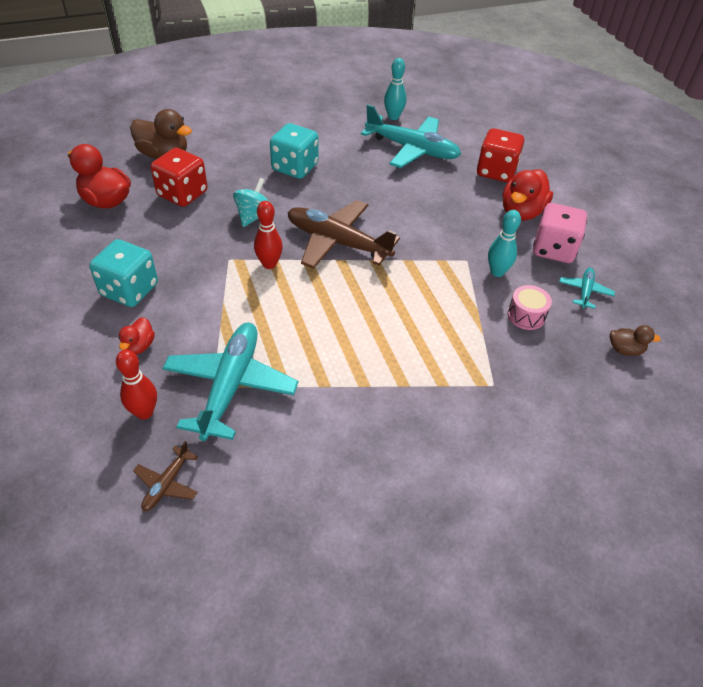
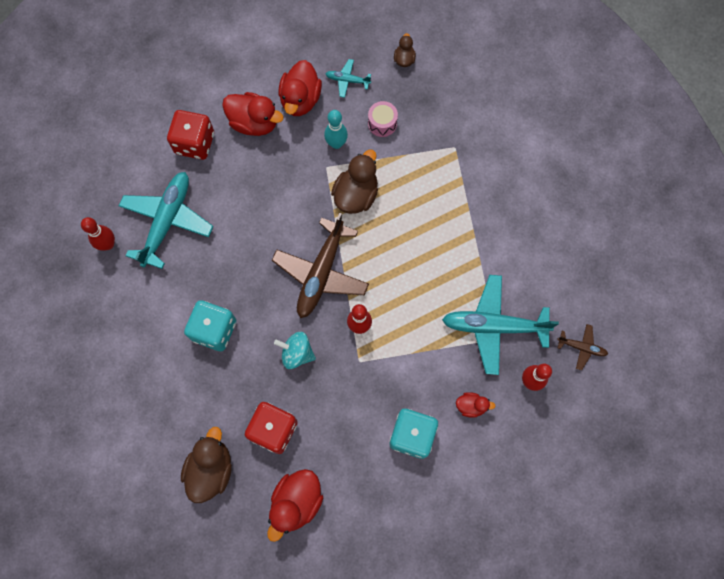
camera: 95 degrees left, 25 degrees up
turquoise bowling pin [384,58,406,120] -> red bowling pin [81,217,115,250]
pink dice [533,203,587,263] -> red duck [279,60,322,116]
none -> brown duck [331,149,378,214]

